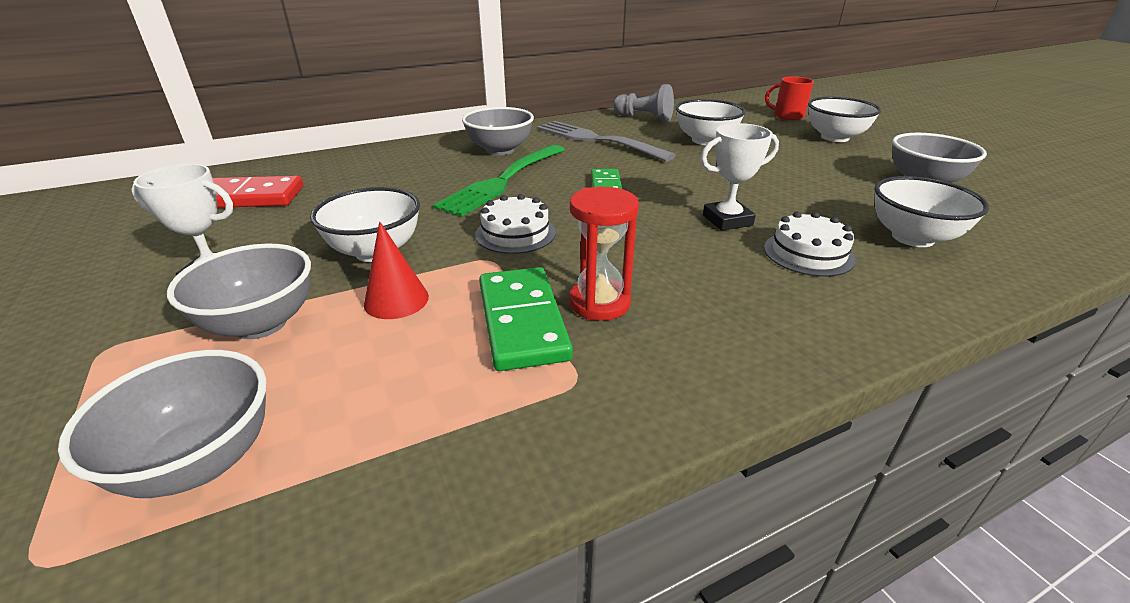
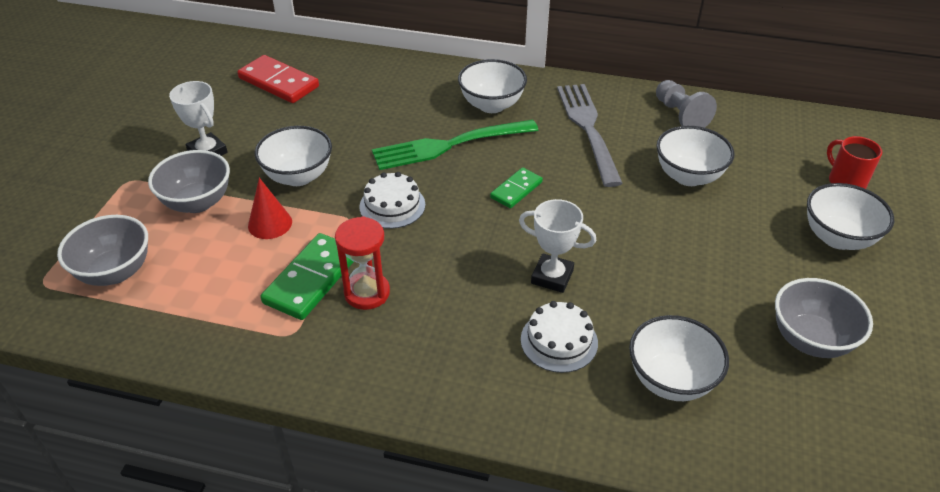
camera: 40 degrees right, 10 degrees up
grey bowl [462,107,534,155] -> white bowl [458,59,527,113]

